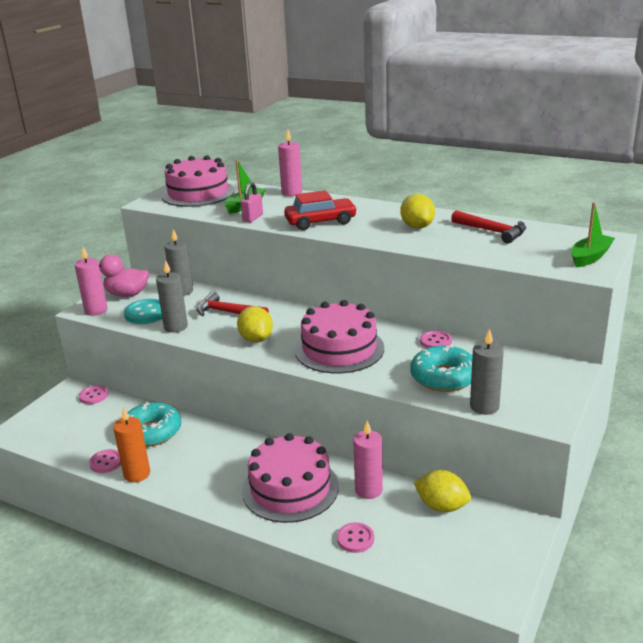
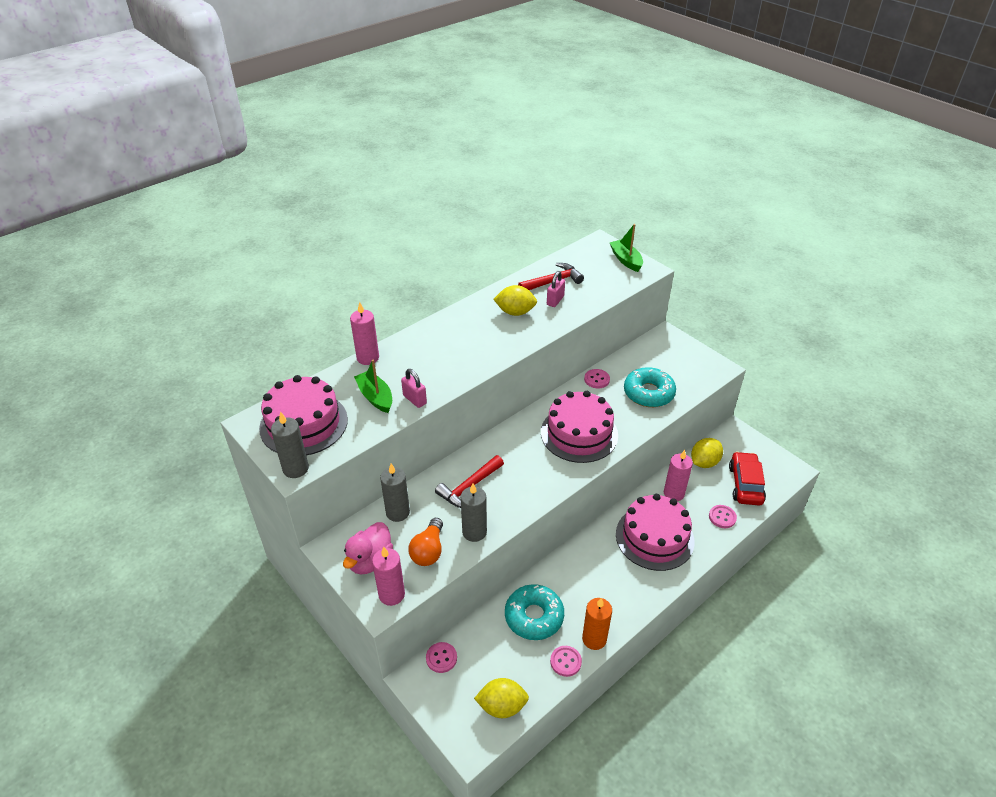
camera: 70 degrees left, 15 degrees up
turquoise button [124,299,162,324] -> orange light bulb [408,518,443,566]
yellow lemon [237,306,273,343] -> yellow lemon moved to [474,678,529,718]
red car [284,190,357,230] -> red car moved to [729,451,766,505]
grey candle [470,329,504,415] -> grey candle moved to [271,411,309,478]
none -> pink padlock [547,271,565,307]

